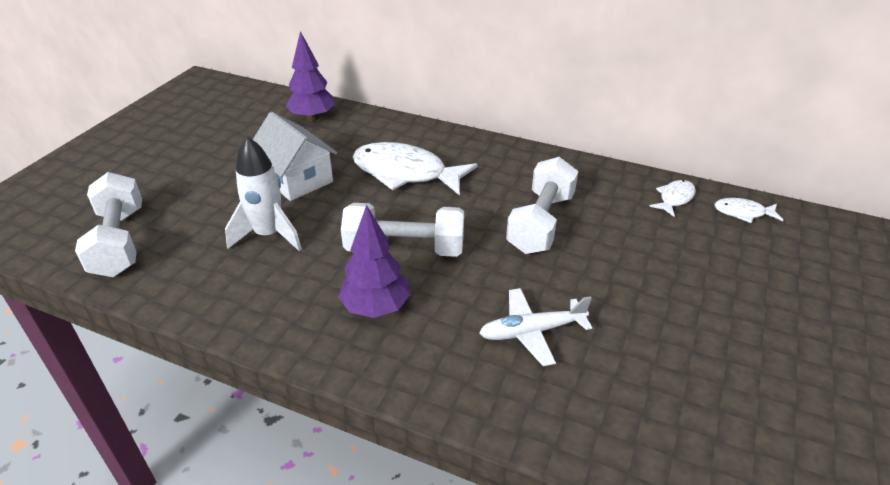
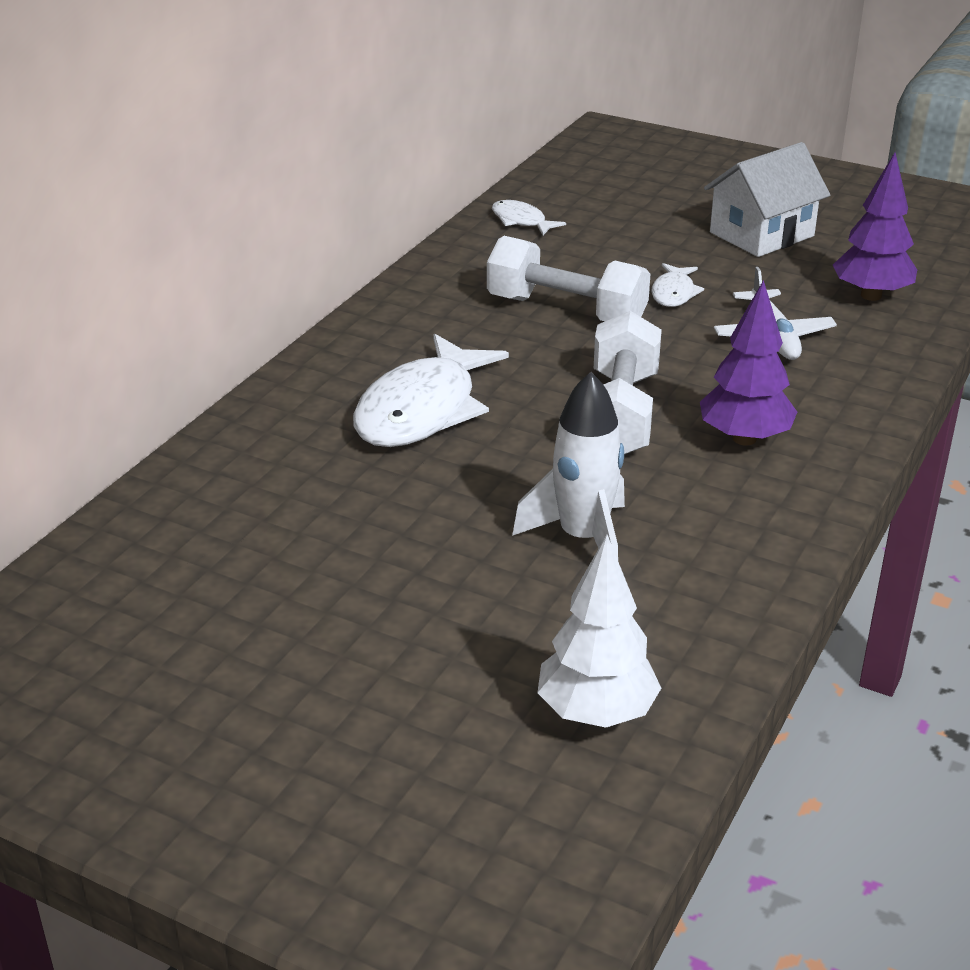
camera: 85 degrees left, 5 degrees down
white dumbbell [75,172,142,277] -> white tree [537,535,661,728]
white house [253,112,337,201] -> white house moved to [704,142,830,257]
purple tree [286,31,336,121] -> purple tree moved to [833,153,917,301]
white fish [714,198,783,223] -> white fish moved to [651,263,704,307]

